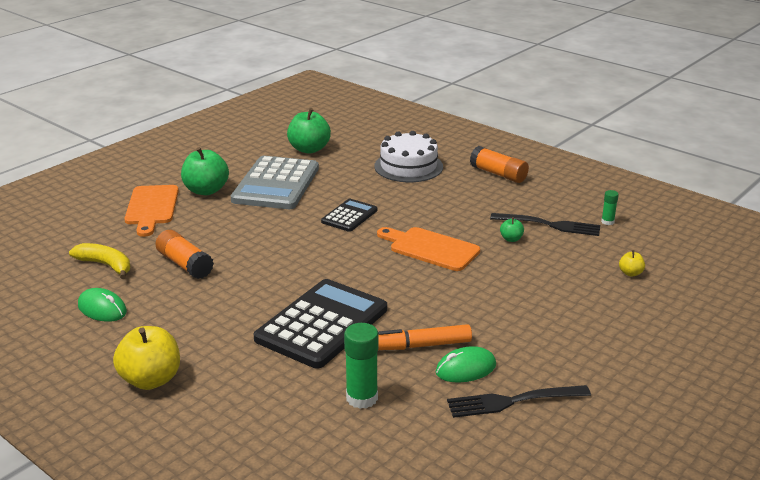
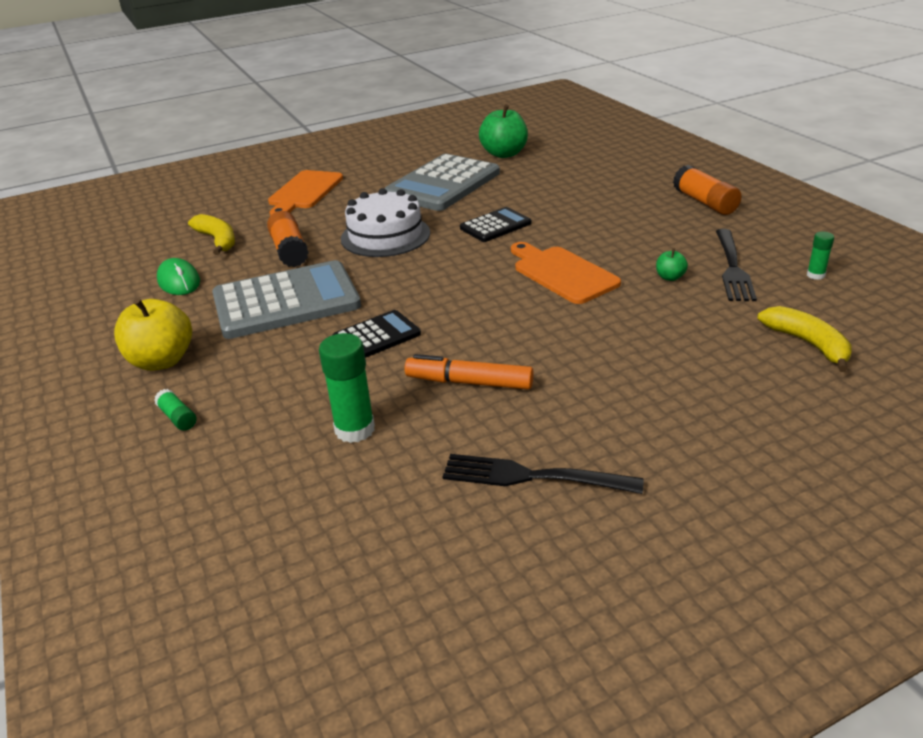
camera: 25 degrees right, 5 degrees up
green apple [181,147,229,195] -> none
black calculator [254,279,387,369] -> black calculator [332,310,421,358], size x0.52
white cake [374,131,443,182] -> white cake moved to [341,188,430,257]
green mouse [436,346,496,383] -> none
black fork [490,213,600,236] -> black fork turned 60 degrees clockwise [716,229,757,301]
yellow apple [619,250,645,277] -> yellow banana [757,306,852,372]
none -> green glue stick [154,389,196,431]
none -> grey calculator [212,260,361,339]

